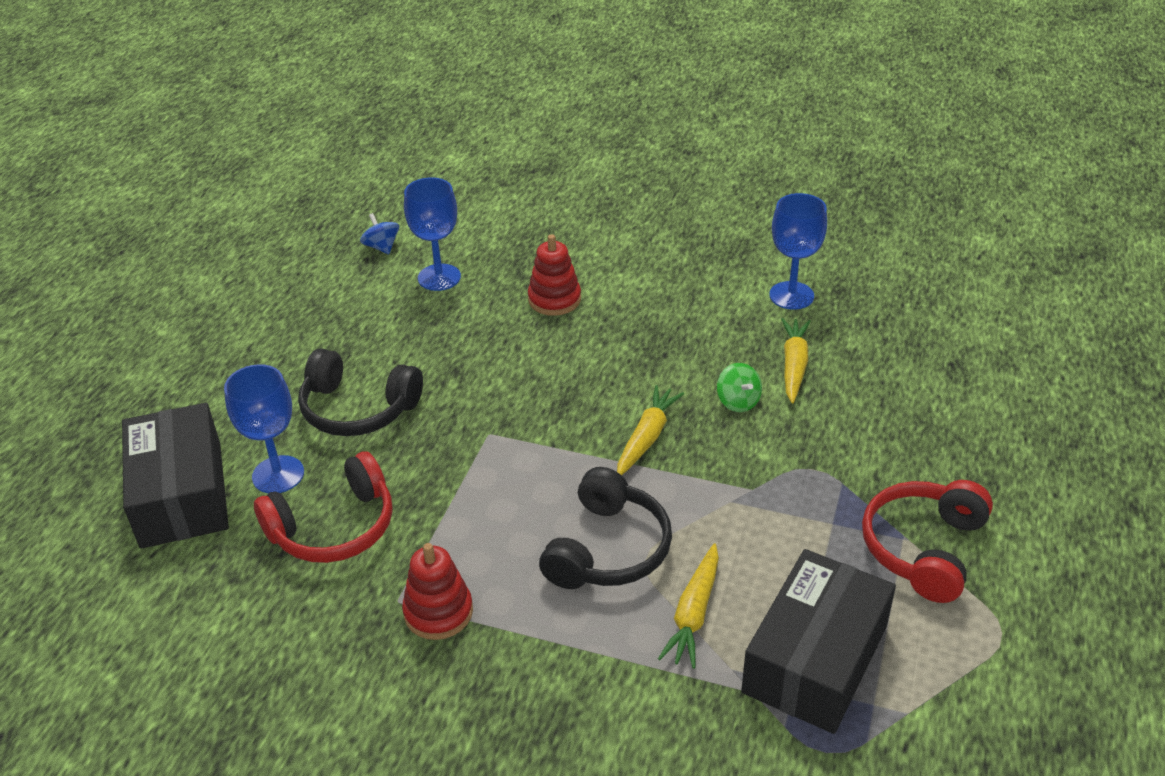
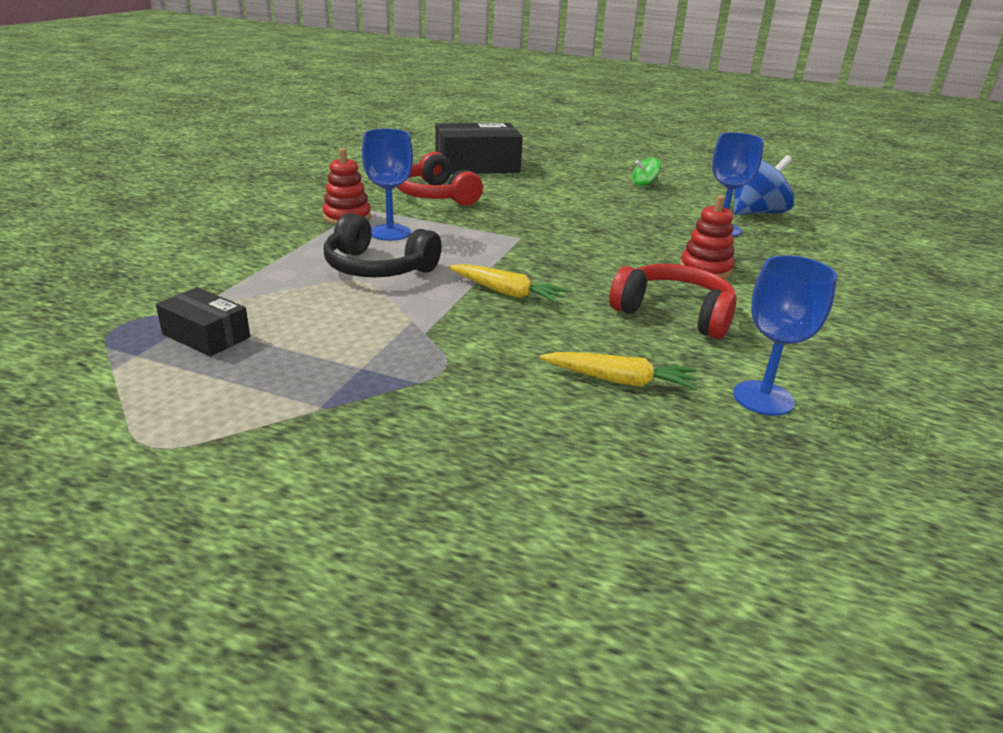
camera: 90 degrees right, 10 degrees down
blue goblet [224,364,304,493] -> blue goblet moved to [362,129,413,241]
black headphones [298,349,423,436] -> none
blue spinning top [360,213,399,254] -> blue spinning top [734,155,794,215], size x2.01
yellow carrot [658,543,719,669] -> none
green spinning top [717,363,762,412] -> green spinning top moved to [632,157,661,186]
black box [741,549,896,734] -> black box [156,287,250,357], size x0.55
red headphones [862,480,993,603] -> red headphones moved to [609,264,737,339]

